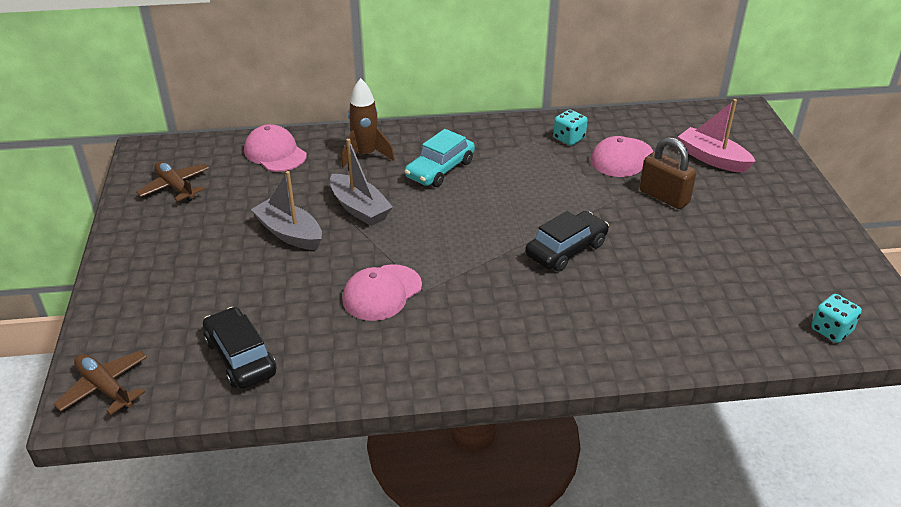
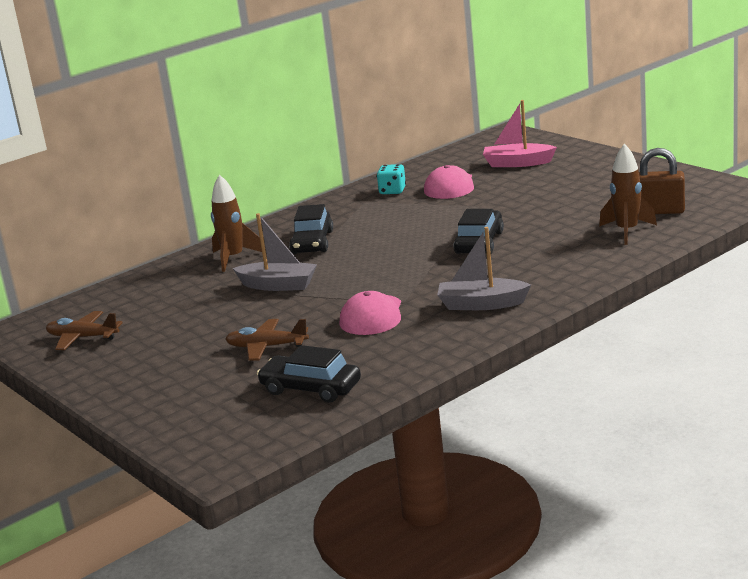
camera: 30 degrees left, 15 degrees down
brown plane [54,351,147,415] -> brown plane moved to [225,319,309,361]
pink cap [244,124,307,172] -> none
grey boat [251,171,322,250] -> grey boat moved to [437,227,531,310]
turquoise car [405,129,475,187] -> black car [289,204,333,254]
brown padlock [639,137,697,209] -> brown padlock moved to [639,148,685,214]
turquoise dice [811,294,862,343] -> none
none -> brown rocket [599,143,657,245]

